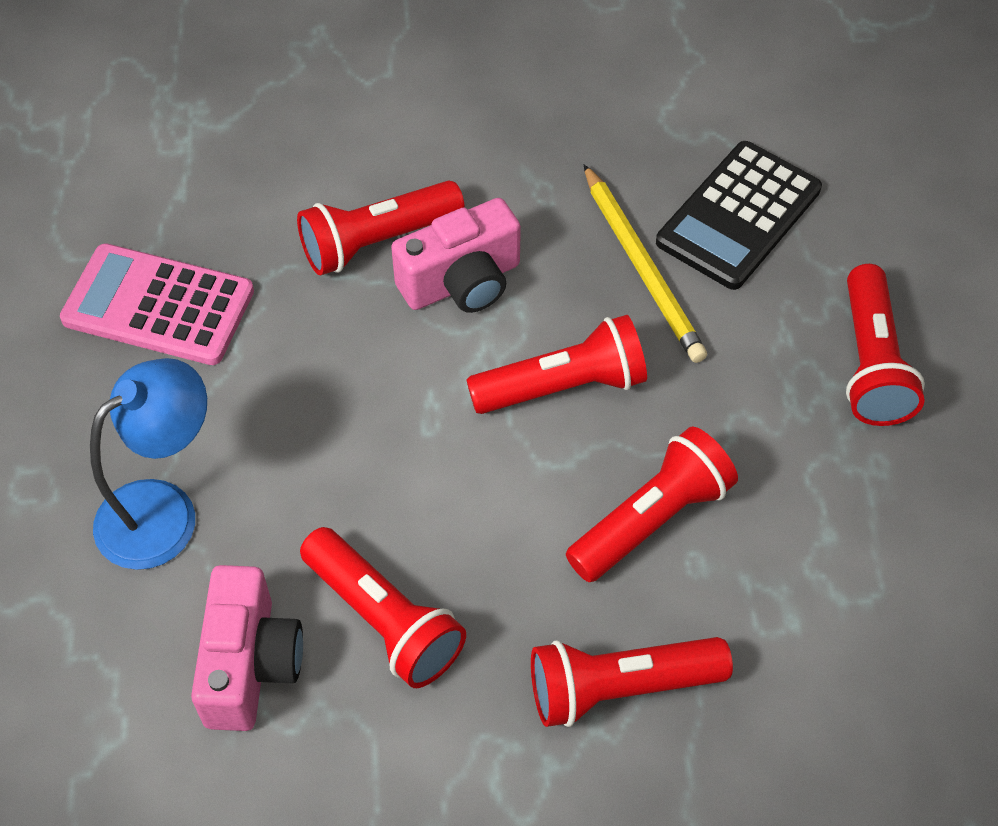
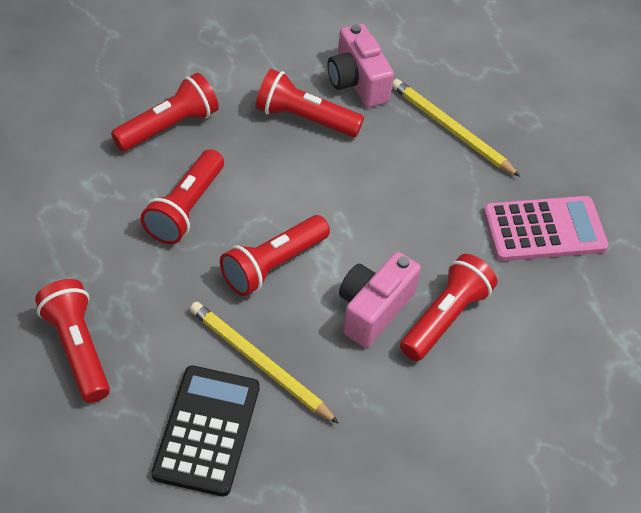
camera: 150 degrees right, 5 degrees down
blue lamp [90,358,207,570] -> yellow pencil [392,79,521,177]

